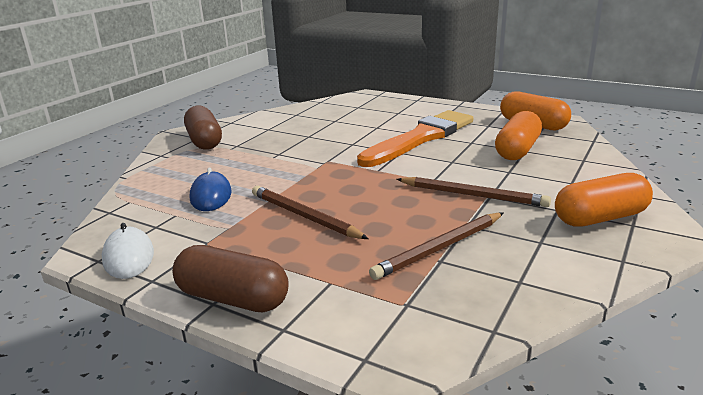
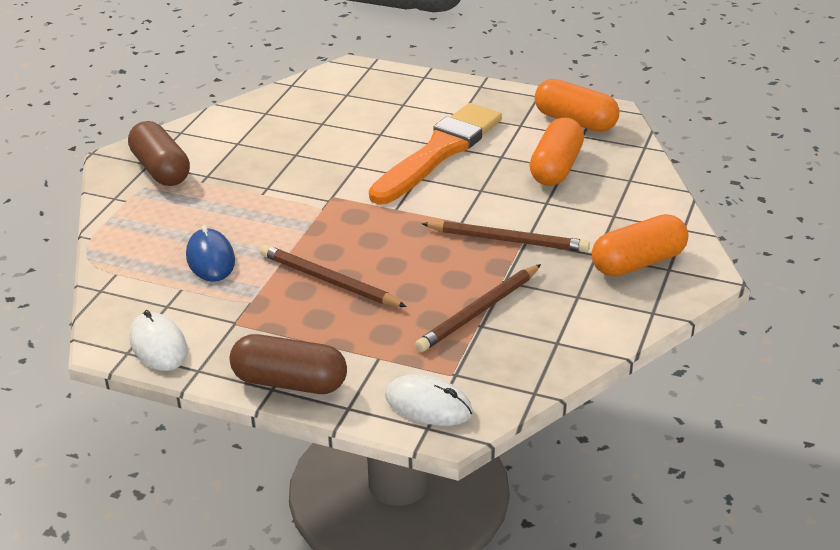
camera: 10 degrees left, 10 degrees up
none -> white mouse [385,374,473,426]

